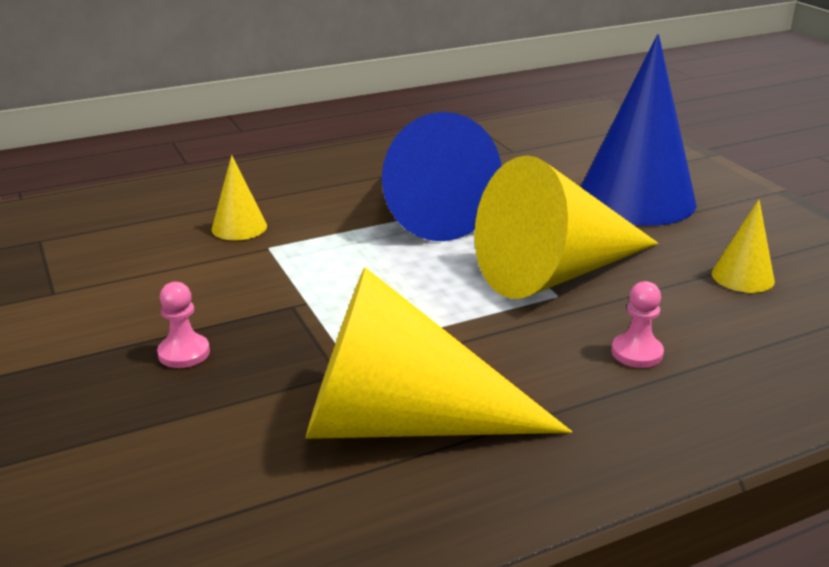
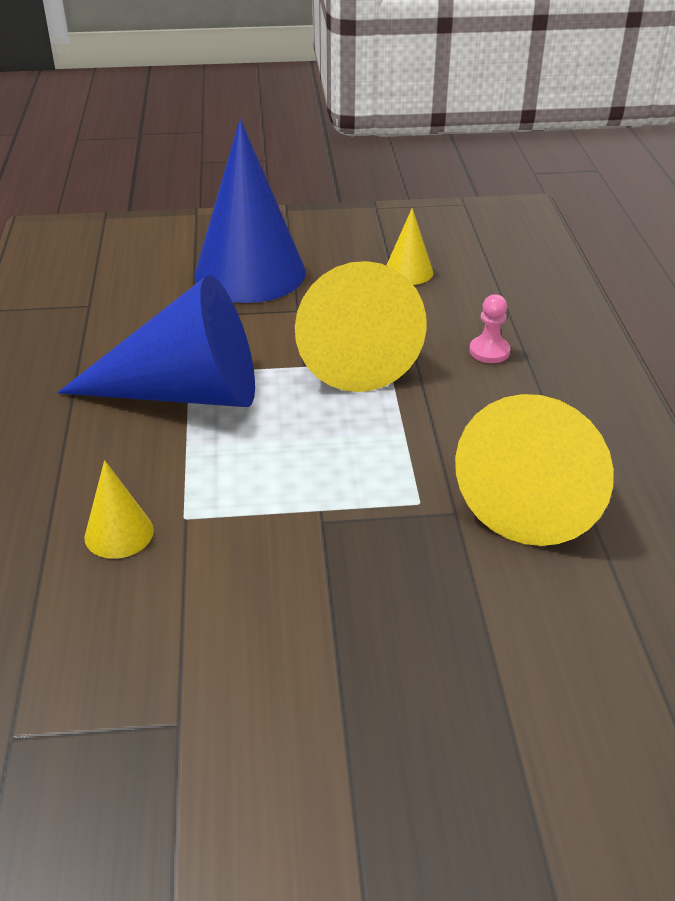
camera: 70 degrees left, 10 degrees up
pink pawn [157,282,210,368] -> none

